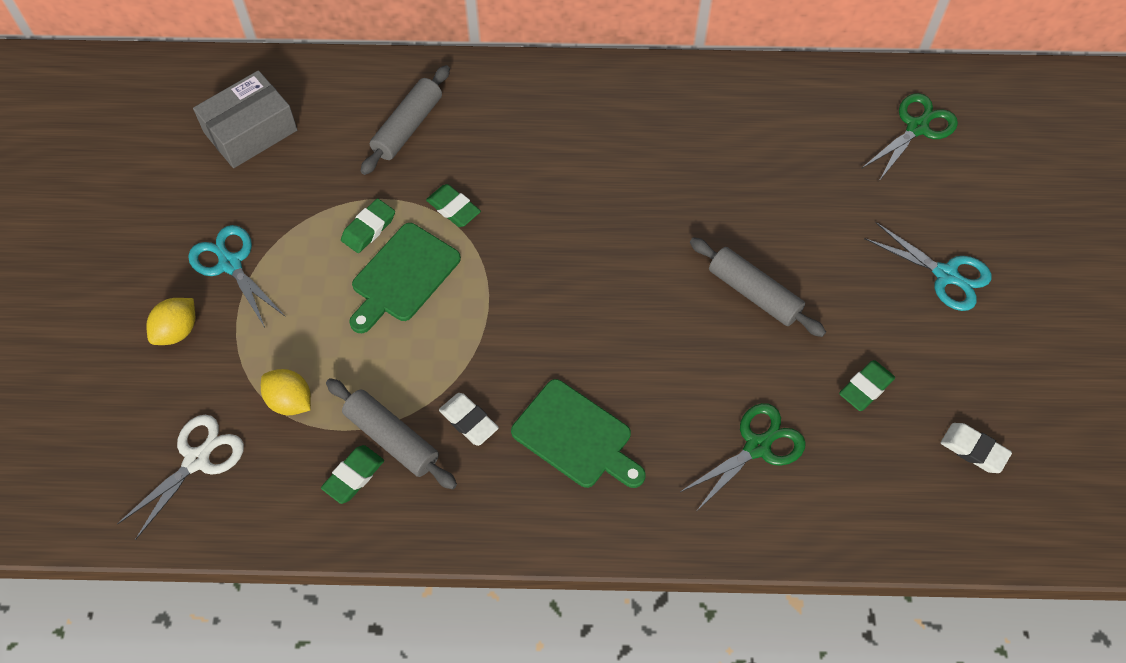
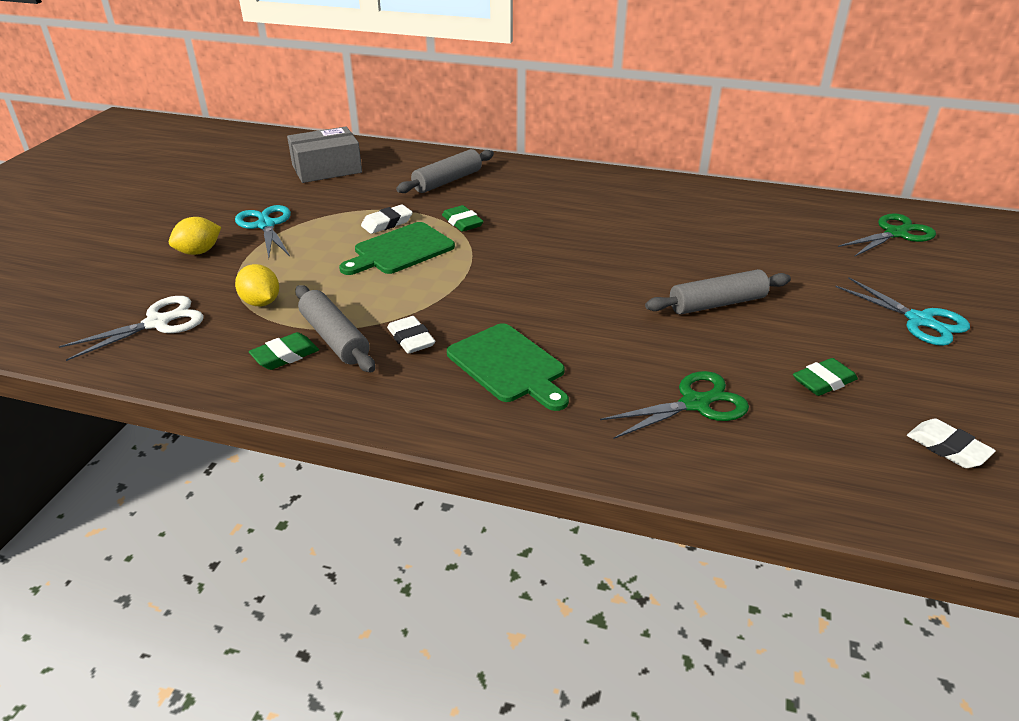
camera: 15 degrees right, 25 degrees down
green eraser [341,198,395,253] -> white eraser [361,205,413,234]
grey rolling pin [690,237,826,337] -> grey rolling pin turned 75 degrees counterclockwise [645,269,791,315]

